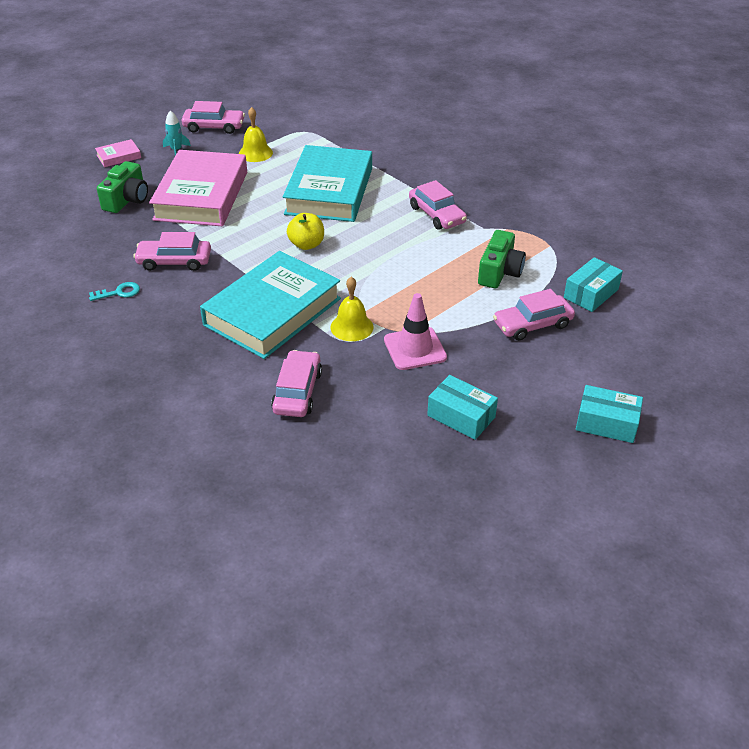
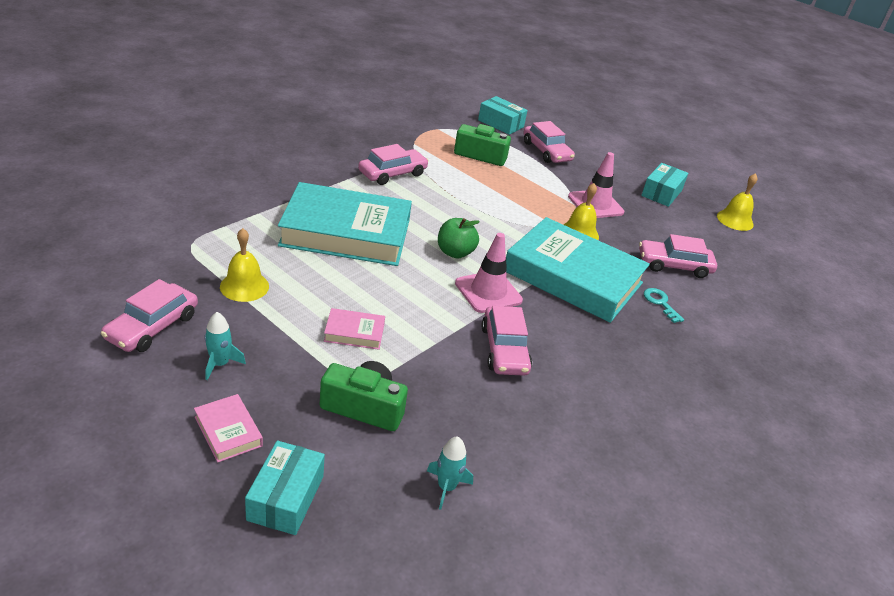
camera: 100 degrees left, 5 degrees down
turquoise key [89,282,140,301] -> turquoise key moved to [644,288,684,323]
pink book [149,150,247,226] -> pink book [324,308,385,350], size x0.40
pink car [181,101,245,134] -> pink car turned 150 degrees counterclockwise [101,279,198,352]
yellow apple [287,213,324,250] -> green apple [438,218,480,258]
turquoise box [576,385,643,443] -> turquoise box moved to [245,441,325,535]
none -> turquoise rocket [427,436,473,510]
none -> pink traffic cone [455,233,523,313]
none -> yellow bell [717,173,758,231]

